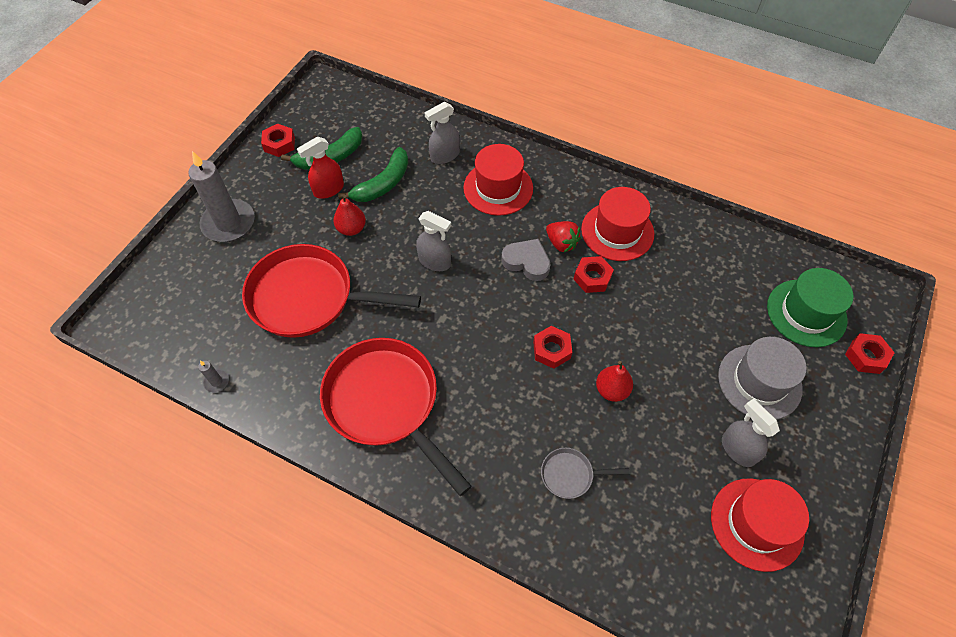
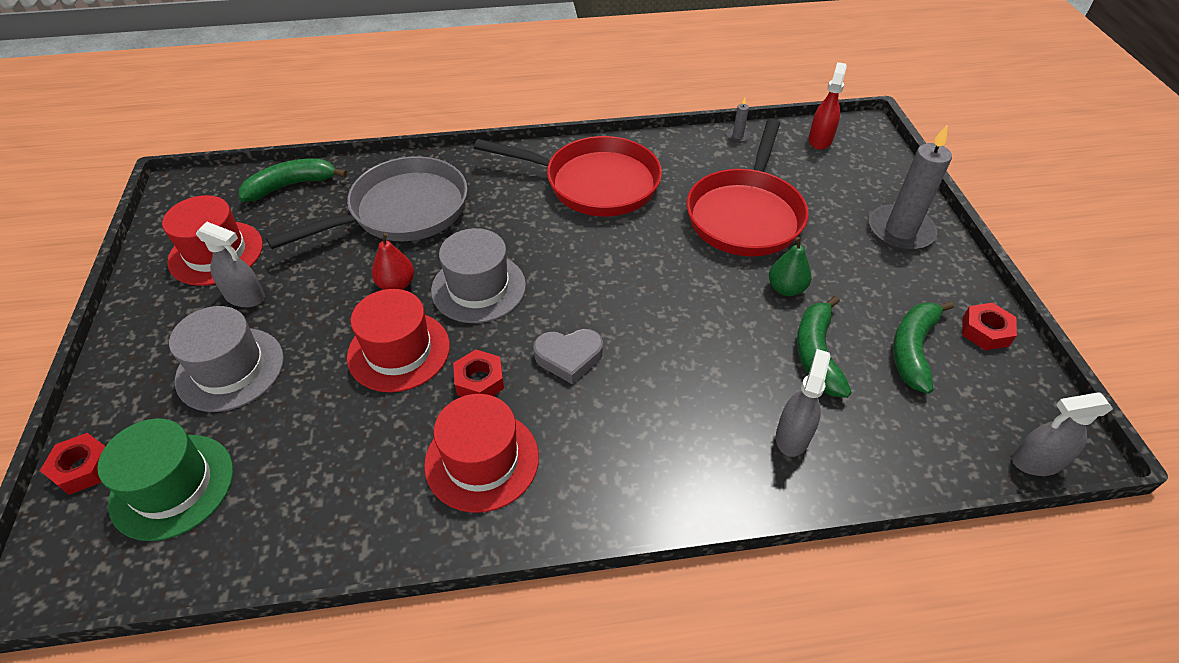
camera: 145 degrees right, 10 degrees down
red pan [242,244,421,338] -> red pan turned 135 degrees clockwise [687,119,809,256]
red spray bottle [297,136,344,199] -> red spray bottle moved to [809,62,847,150]
red pear [333,195,366,236] -> green pear [769,237,812,296]
grey spray bottle [416,211,451,271] -> grey spray bottle moved to [1012,392,1113,476]
red hat [463,144,533,216] -> red hat moved to [347,289,450,393]
red nut [533,326,572,369] -> grey hat [431,228,526,323]
grey pan [541,448,630,499] -> grey pan [266,156,468,249], size x2.34
red strawberry [546,221,581,252] -> none
none -> green banana [239,159,347,202]

